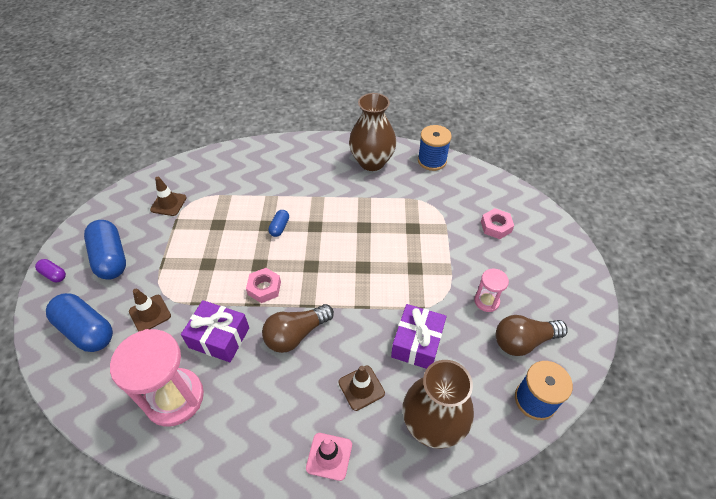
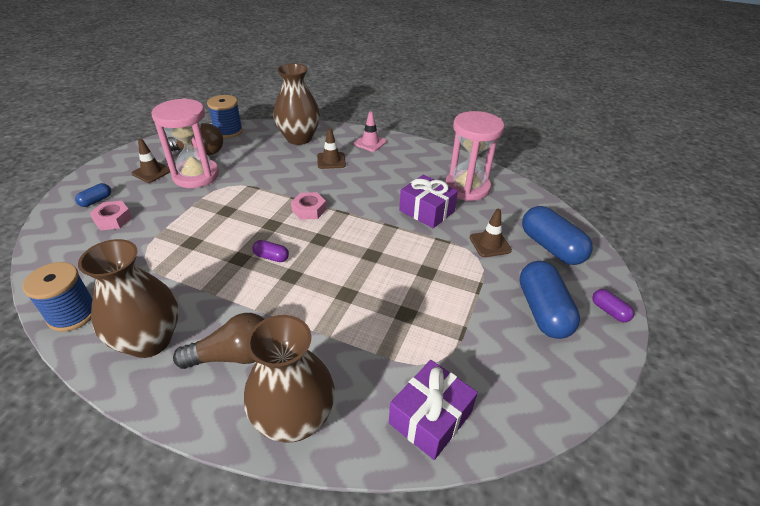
camera: 160 degrees left, 10 degrees down
brown traffic cone [150,177,187,216] -> brown traffic cone moved to [132,139,170,183]
pink nut [246,268,281,303] -> pink nut moved to [291,192,326,220]
brown light bulb [262,304,334,353] -> brown light bulb moved to [173,313,264,369]
blue capsule [268,210,289,237] -> blue capsule moved to [75,183,111,207]
purple gift [391,304,447,369] -> purple gift moved to [389,360,478,460]
pink hourglass [474,269,509,312] -> pink hourglass [152,98,219,188], size x2.02
none -> brown vase [244,315,335,443]
none -> purple capsule [252,240,289,262]

